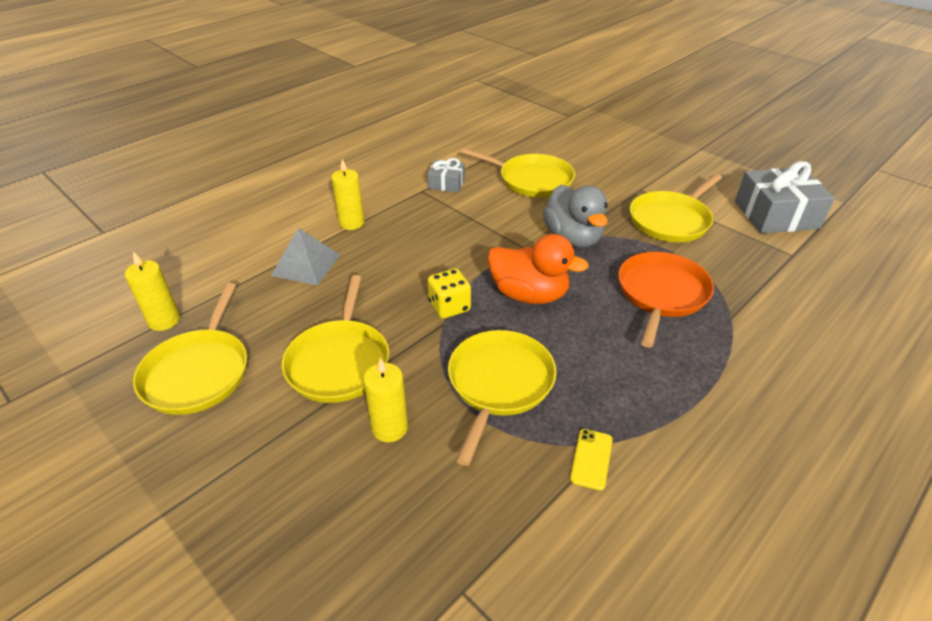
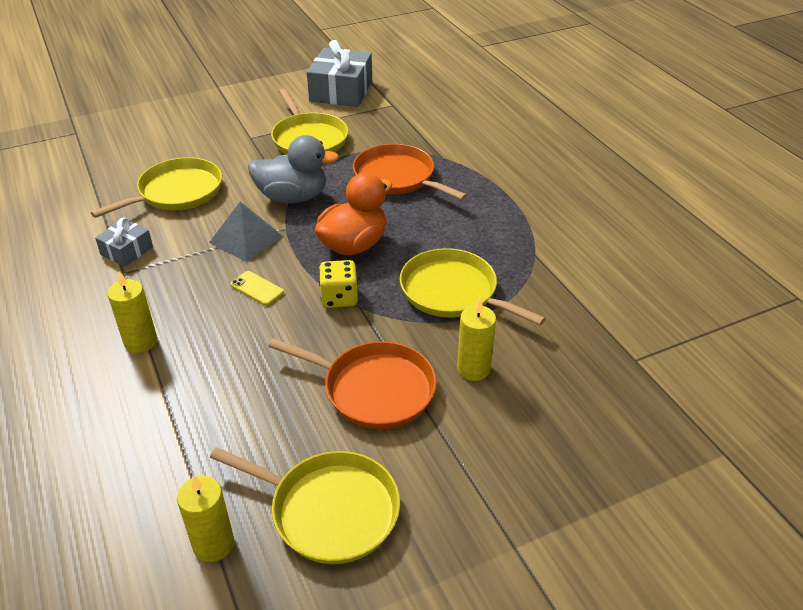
camera: 70 degrees left, 0 degrees up
grey pyramid [271,228,340,285] -> grey pyramid moved to [209,202,283,262]
yellow pan [282,275,389,403] -> orange pan [268,338,437,429]
yellow phone [570,429,613,490] -> yellow phone moved to [230,271,284,306]

